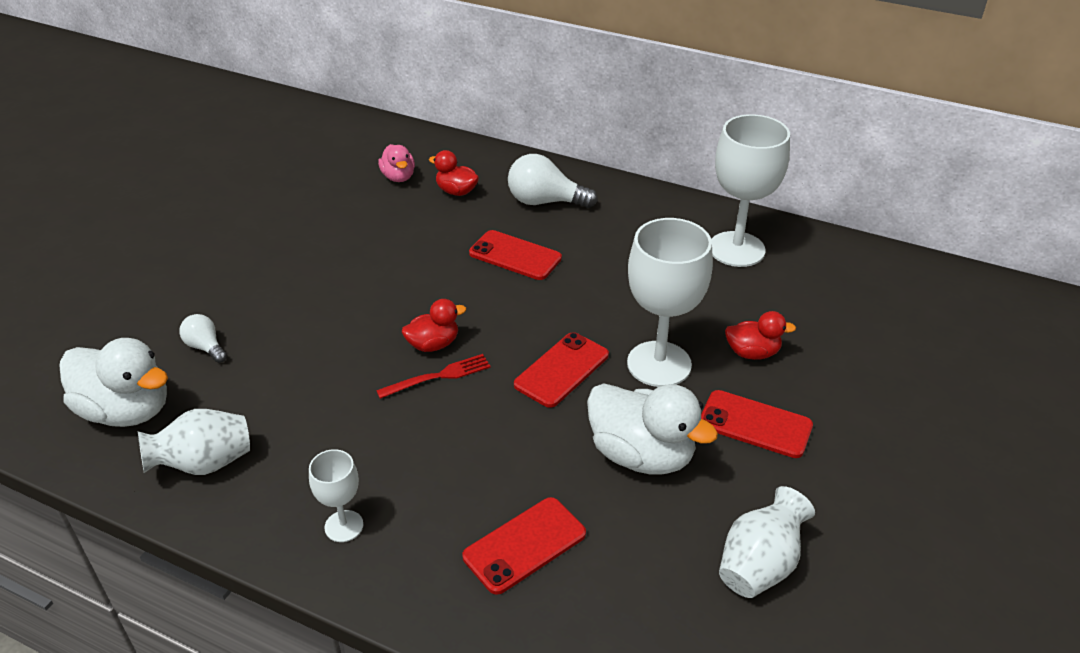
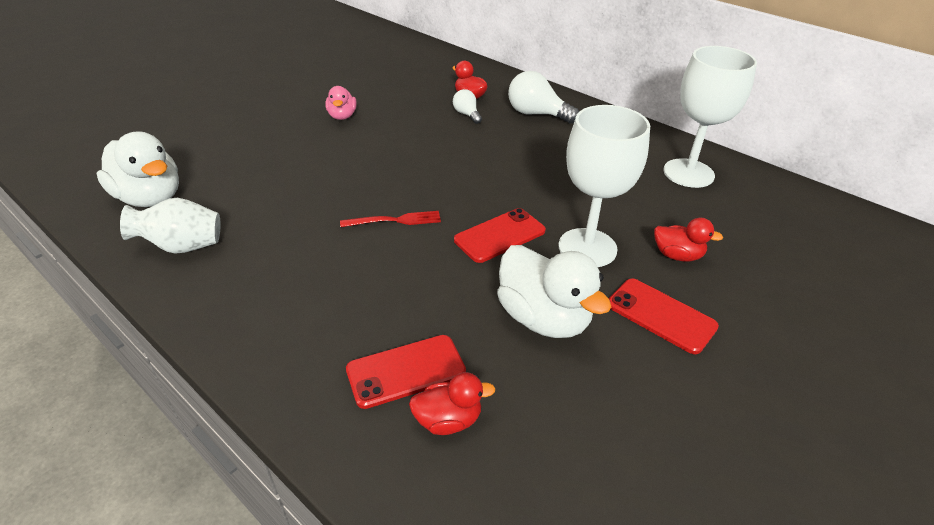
camera: 15 degrees right, 0 degrees up
white light bulb [179,314,227,363] -> white light bulb moved to [453,89,482,124]
white goblet [309,449,363,542] -> none
pink duck [378,144,415,182] -> pink duck moved to [325,86,357,120]
red duck [402,299,466,352] -> red duck moved to [409,372,496,435]
red phone [469,230,562,280] -> none
white vase [719,486,815,598] -> none

